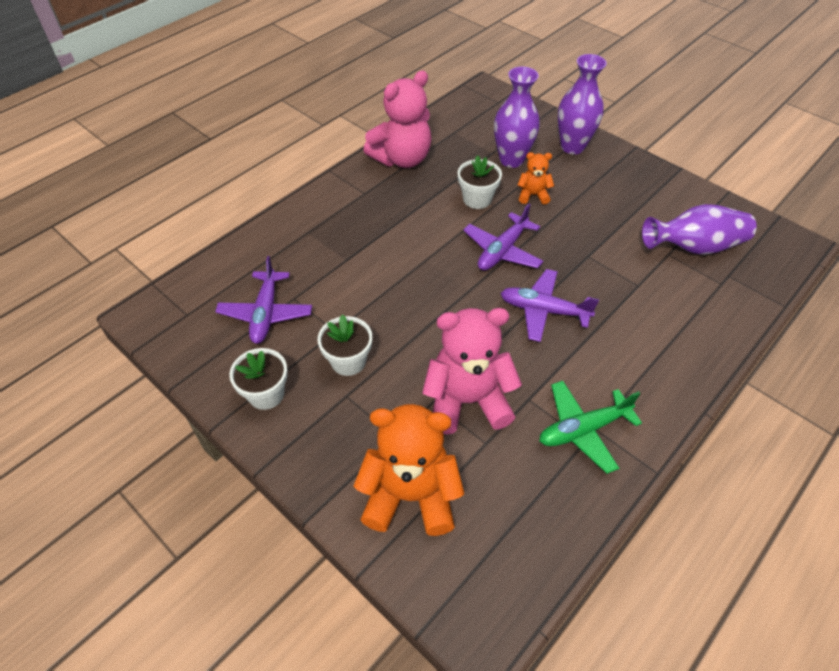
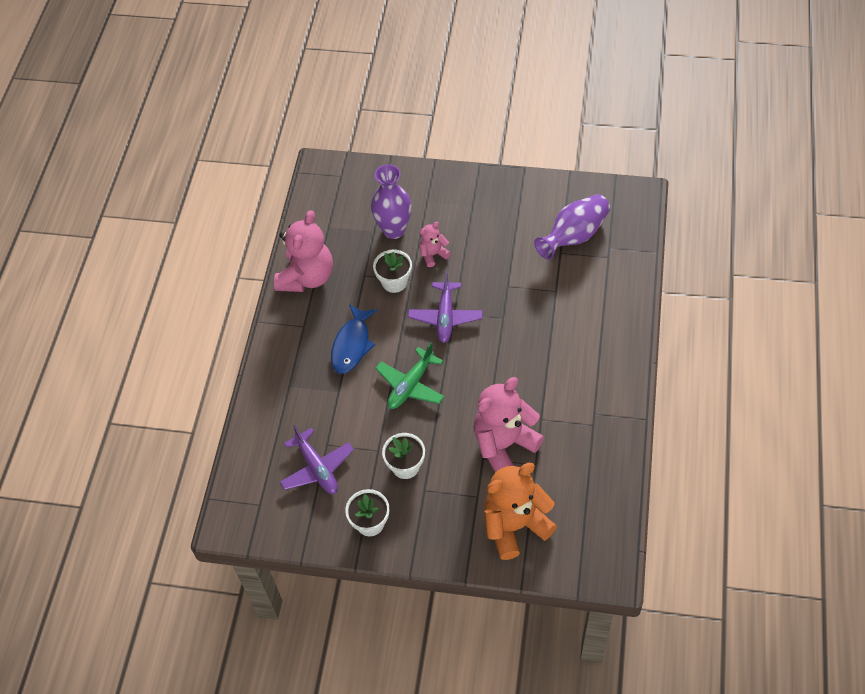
camera: 30 degrees left, 5 degrees up
purple plane [500,269,599,342] -> none
orange teddy bear [517,152,554,204] -> pink teddy bear [420,222,451,267]
green plane [539,381,642,474] -> green plane moved to [375,343,445,409]
purple vase [558,54,607,154] -> none
none -> blue fish [331,304,377,374]

